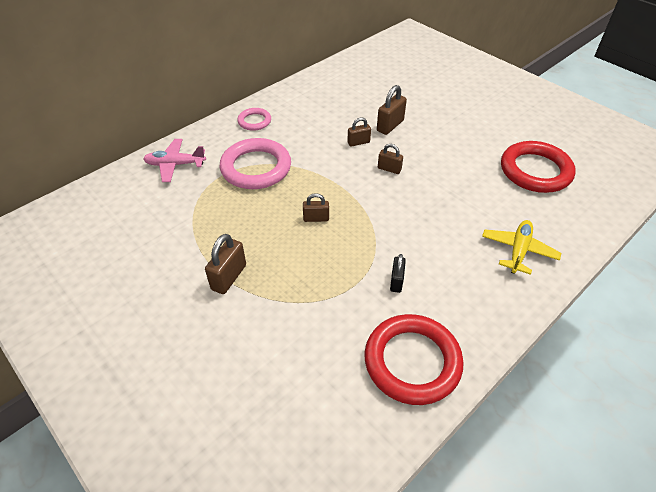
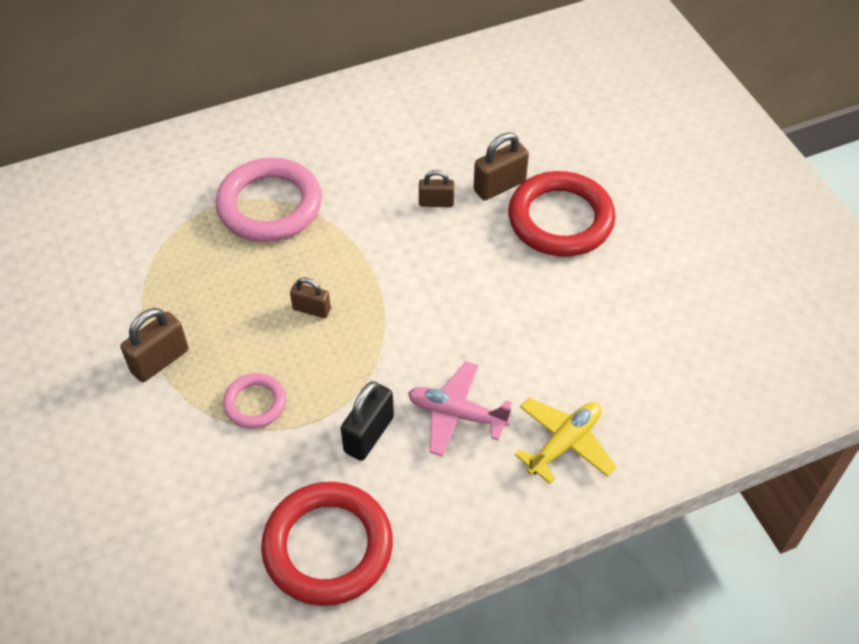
camera: 20 degrees right, 5 degrees up
pink plane [143,139,206,182] -> pink plane moved to [408,361,512,457]
pink ring [237,108,271,131] -> pink ring moved to [223,373,286,429]
brown padlock [378,144,403,174] -> none
black padlock [390,254,406,293] -> black padlock [341,381,394,461], size x1.56
red ring [501,141,576,193] -> red ring moved to [508,171,616,257]

